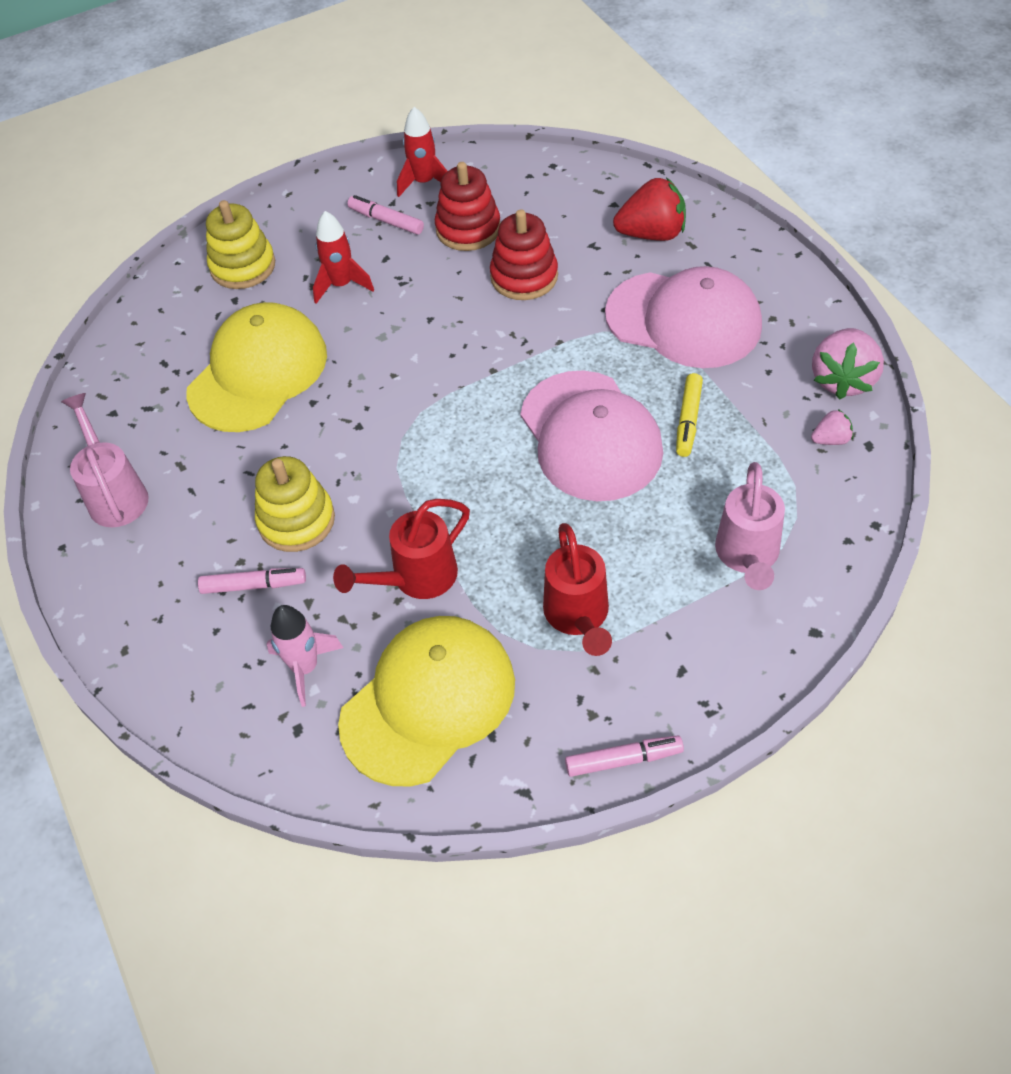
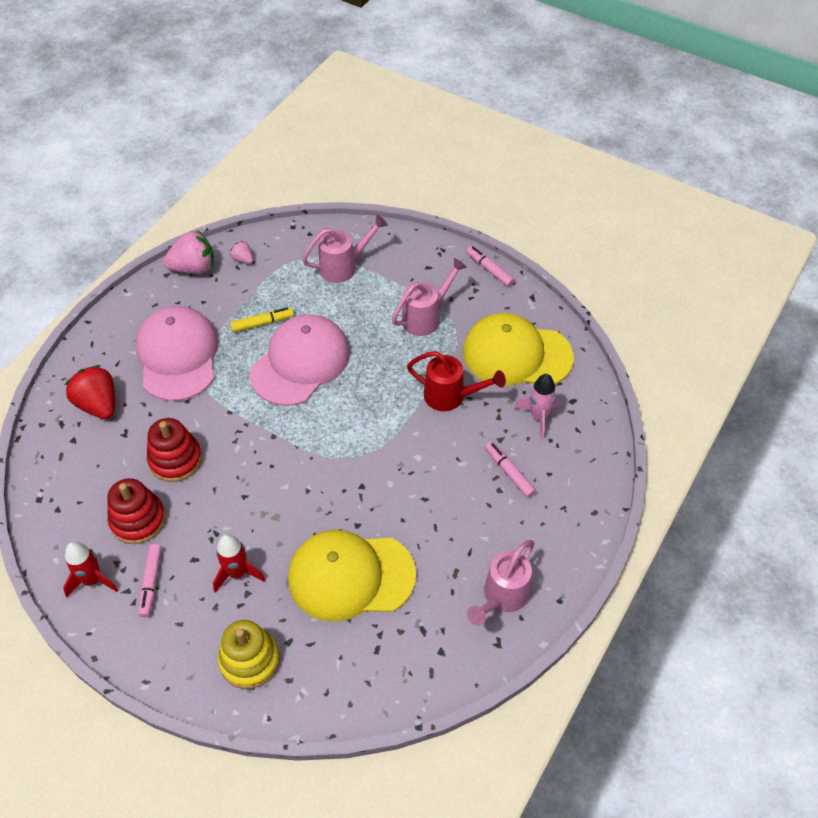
camera: 125 degrees left, 0 degrees up
yellow stacking toy [255,456,335,552] -> none
red watering can [543,523,612,656] -> pink watering can [392,258,467,336]

